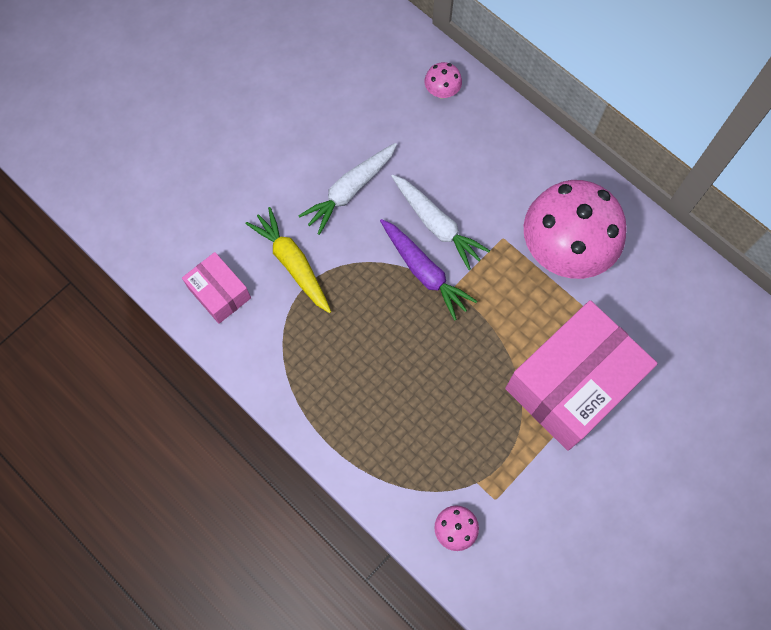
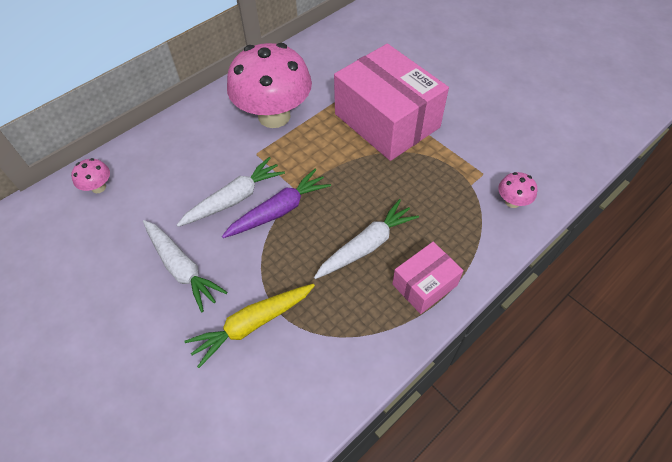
camera: 85 degrees left, 15 degrees down
pink box [182,252,251,324] -> pink box moved to [392,242,463,314]
none -> white carrot [314,199,419,279]

